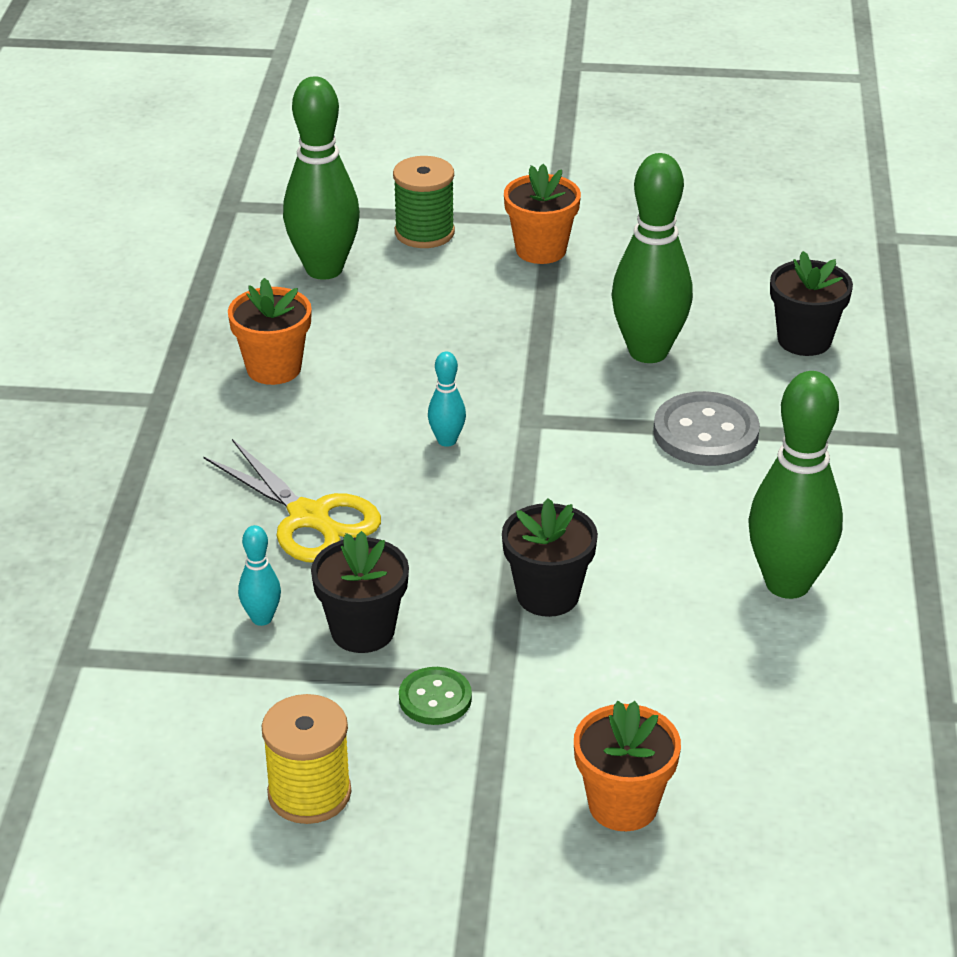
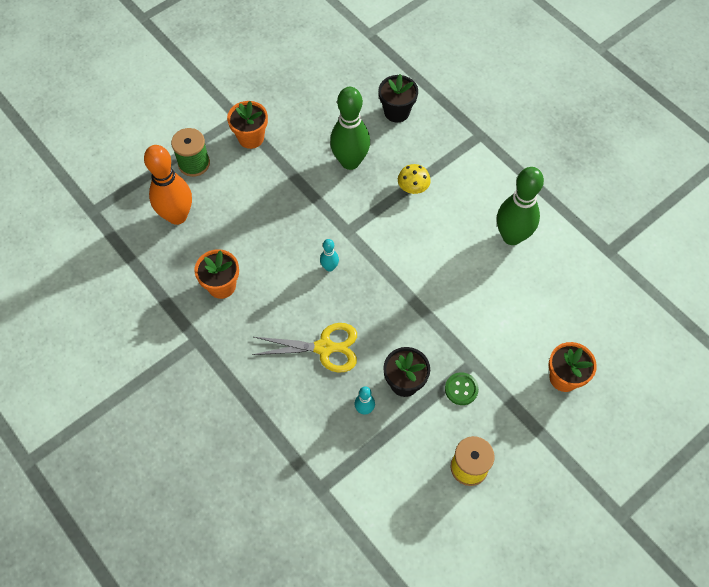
camera: 45 degrees left, 25 degrees up
green bowling pin [283,76,360,280] -> orange bowling pin [144,145,192,225]
black flower pot [502,498,598,617] -> none
grey button [653,391,760,466] -> yellow mushroom [398,164,431,194]

